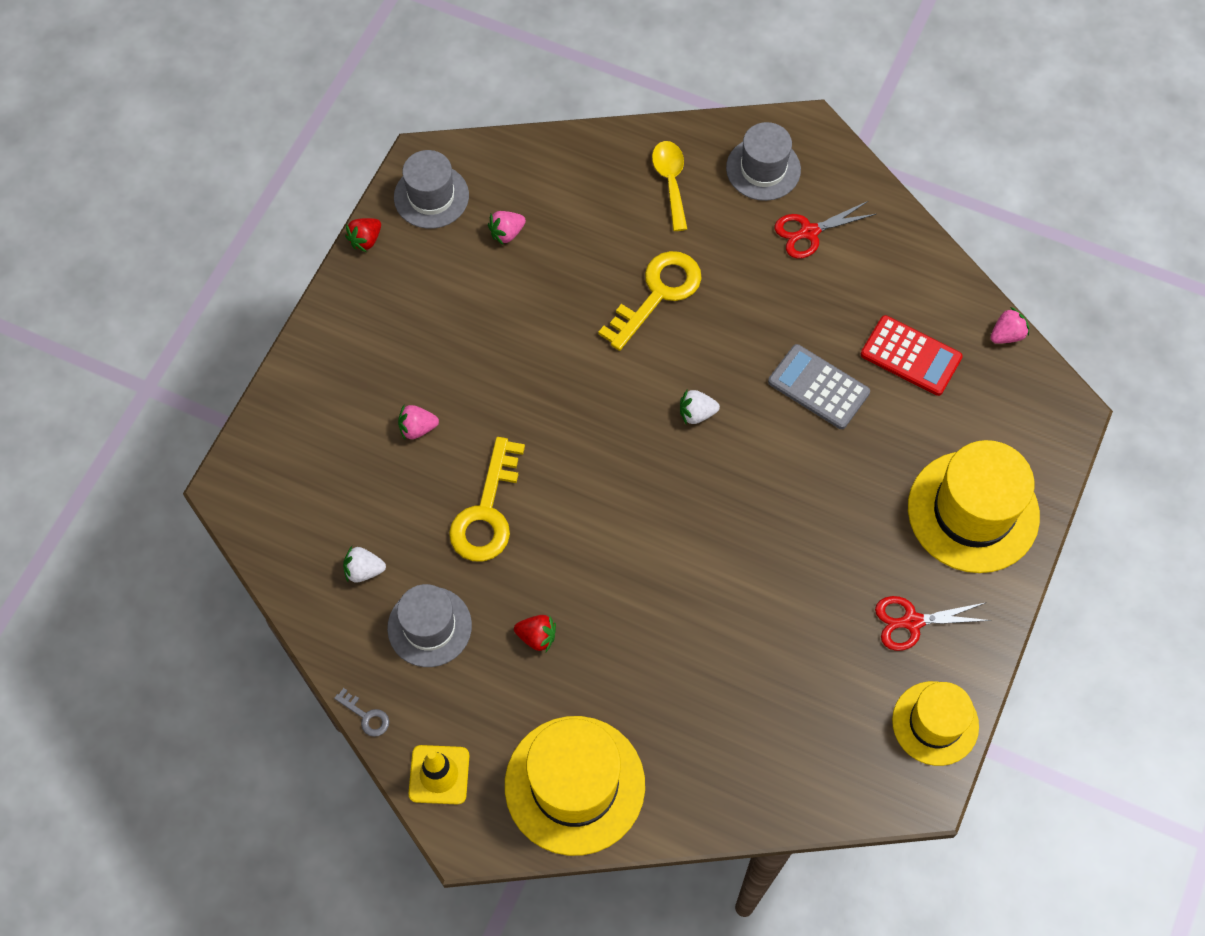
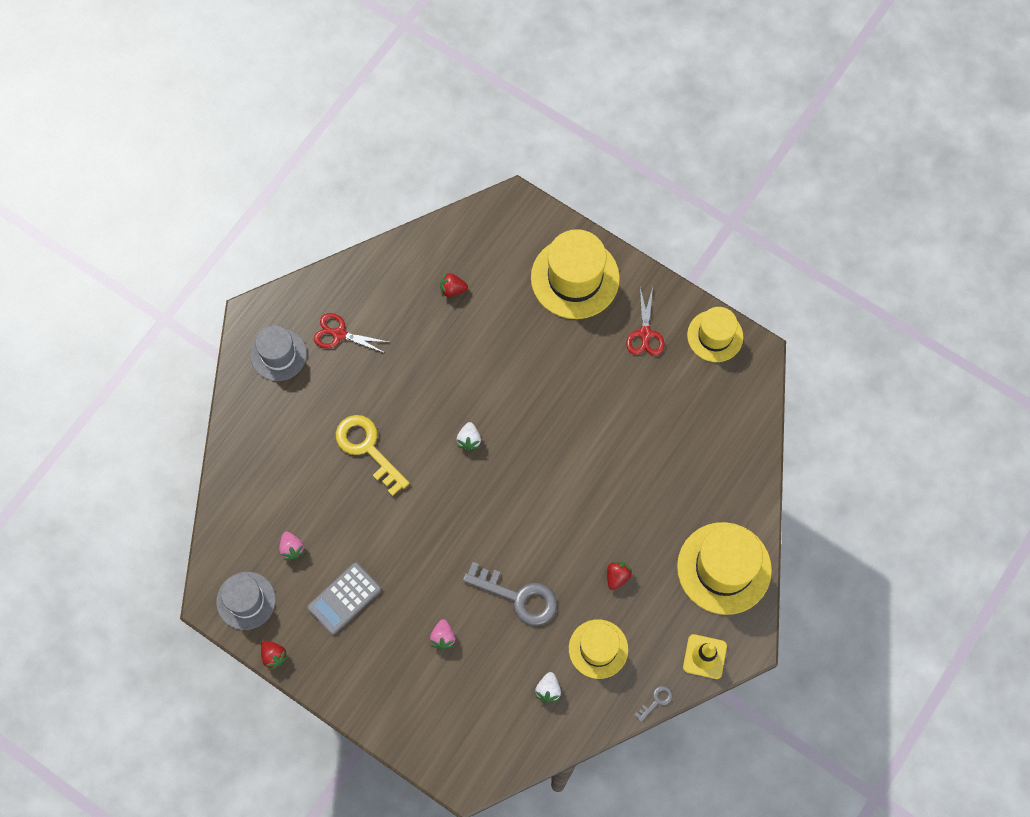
camera: 80 degrees left, 5 degrees up
grey hat [387,584,472,667] -> yellow hat [569,619,628,679]
yellow key [449,437,525,561] -> grey key [463,562,557,625]
yellow spoon [652,141,687,231] -> none
grey calculator [768,344,870,429] -> grey calculator moved to [307,562,381,635]
red scissors [774,201,876,259] -> red scissors turned 120 degrees clockwise [314,313,388,353]
red calculator [861,315,963,396] -> red strawberry [440,272,468,297]
pink strawberry [990,307,1029,344] -> none

